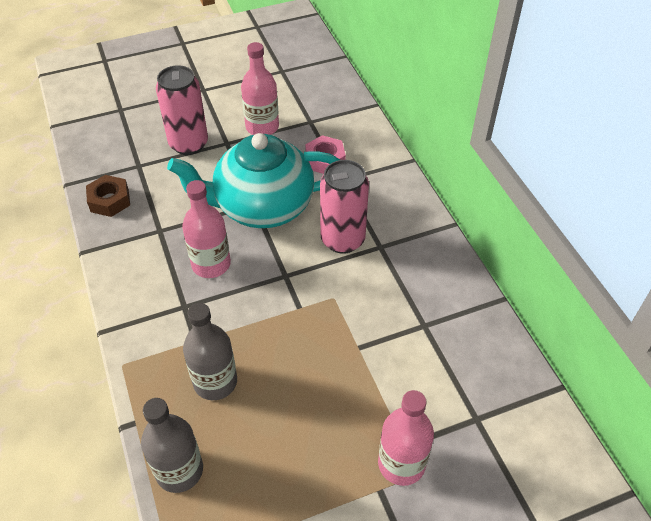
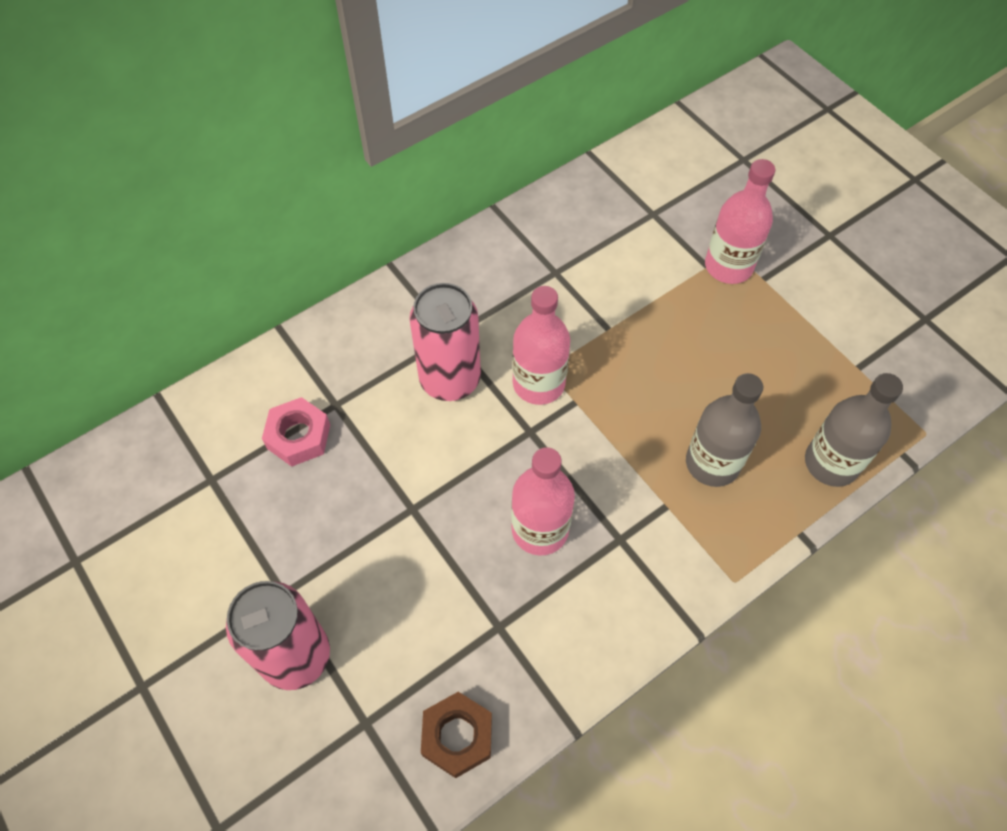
camera: 105 degrees left, 10 degrees up
turquoise teapot [167,133,340,228] -> none
pink bottle [241,42,279,135] -> pink bottle moved to [512,286,570,405]

